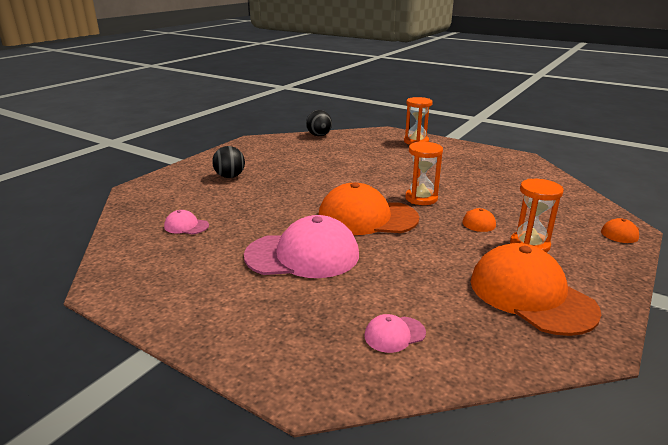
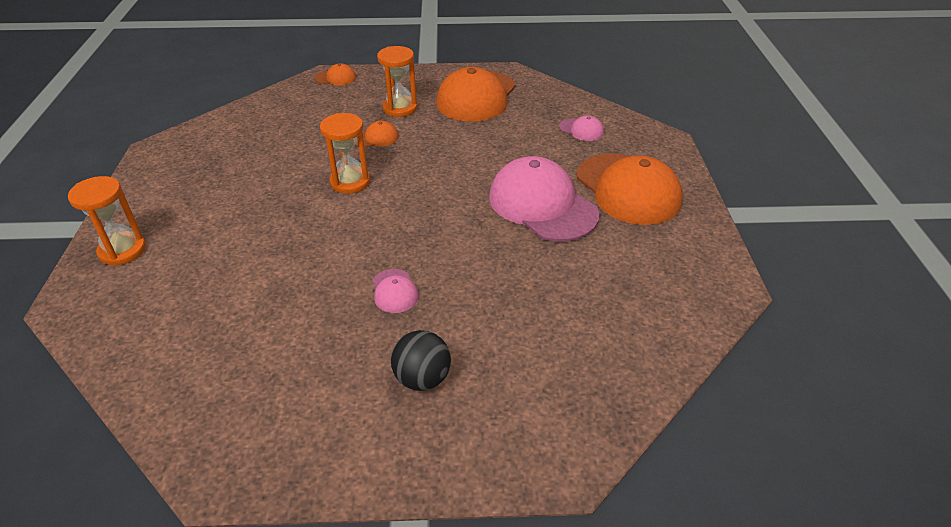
camera: 125 degrees left, 15 degrees up
pink cap [164,210,209,234] -> pink cap moved to [373,269,419,313]
black ball [306,110,332,136] -> none
orange cap [318,183,419,235] -> orange cap moved to [577,154,683,225]

